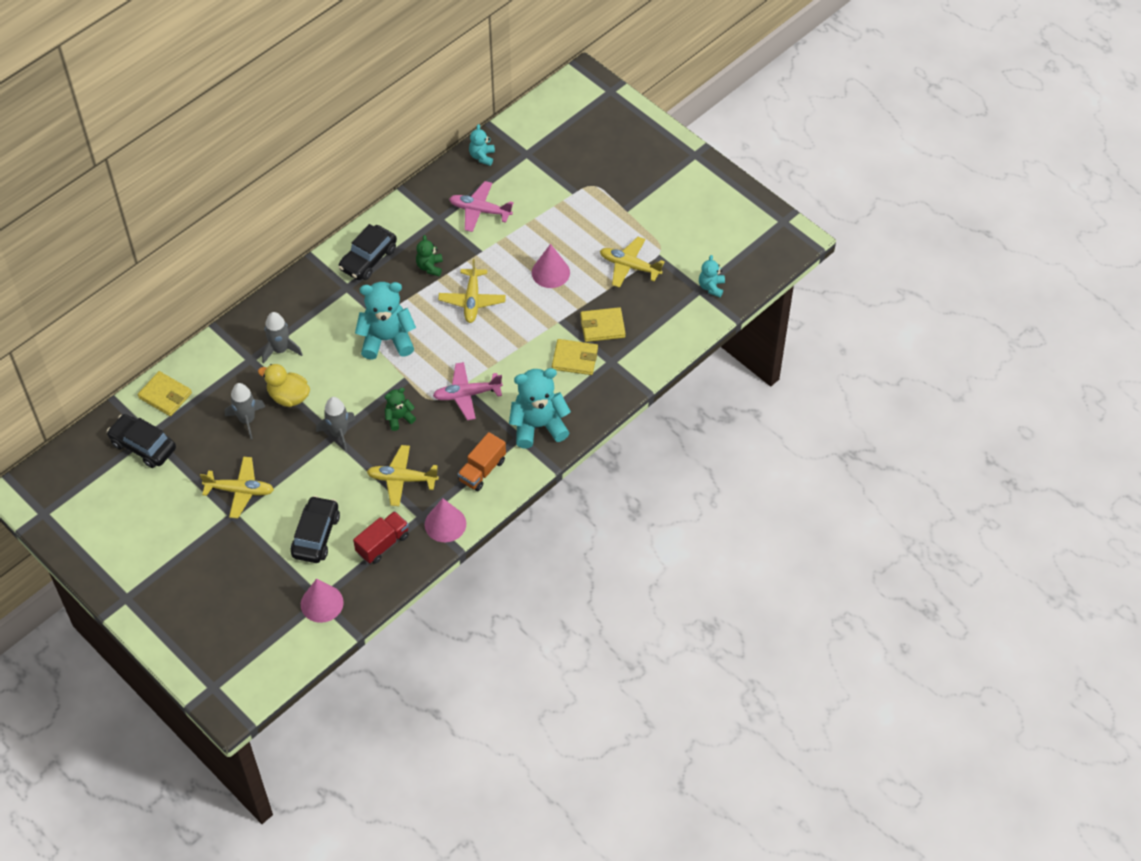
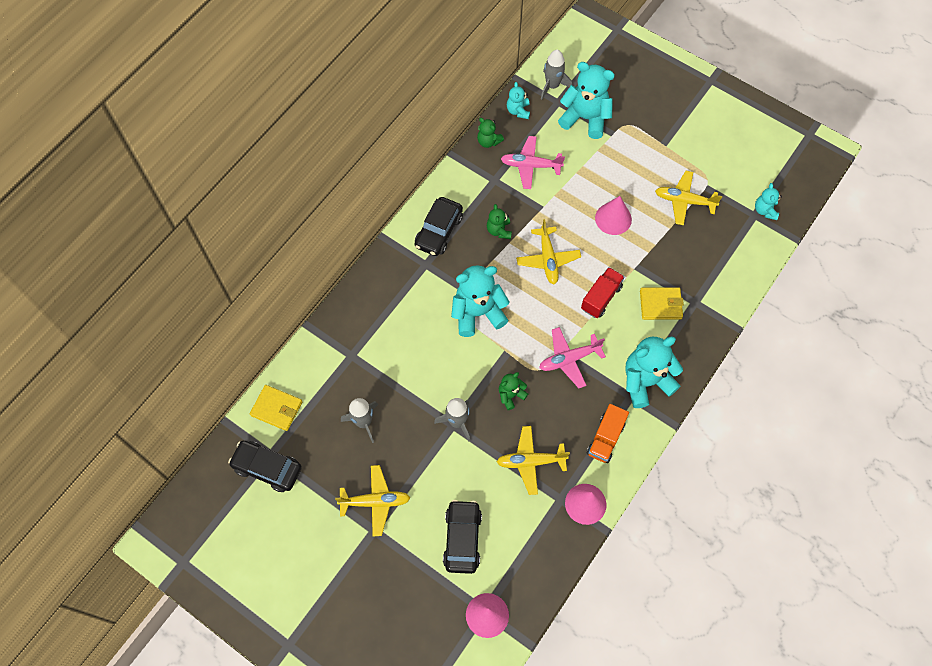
camera: 10 degrees left, 10 degrees up
yellow duck [258,364,310,407] -> none
grey rocket [262,312,303,364] -> grey rocket moved to [541,50,572,100]
red truck [353,511,409,564] -> red truck moved to [581,267,625,318]
yellow wallet [580,307,626,342] -> none
none -> green teddy bear [477,118,504,148]
none -> turquoise teddy bear [558,62,615,139]

